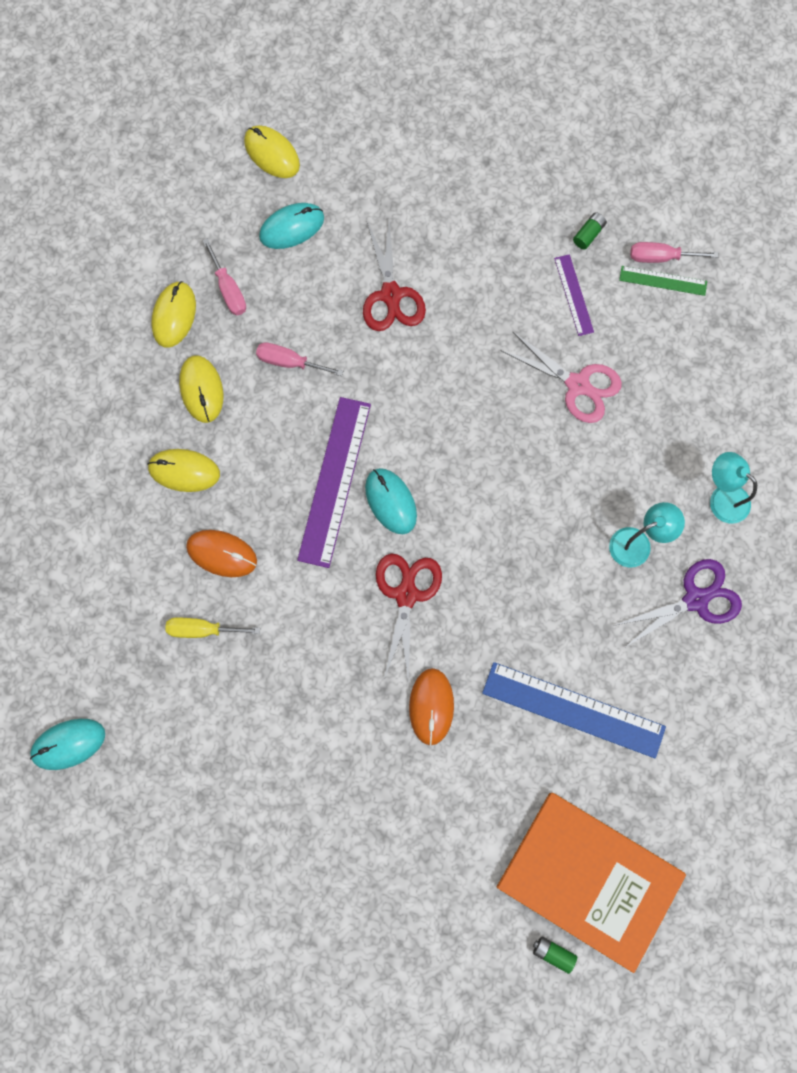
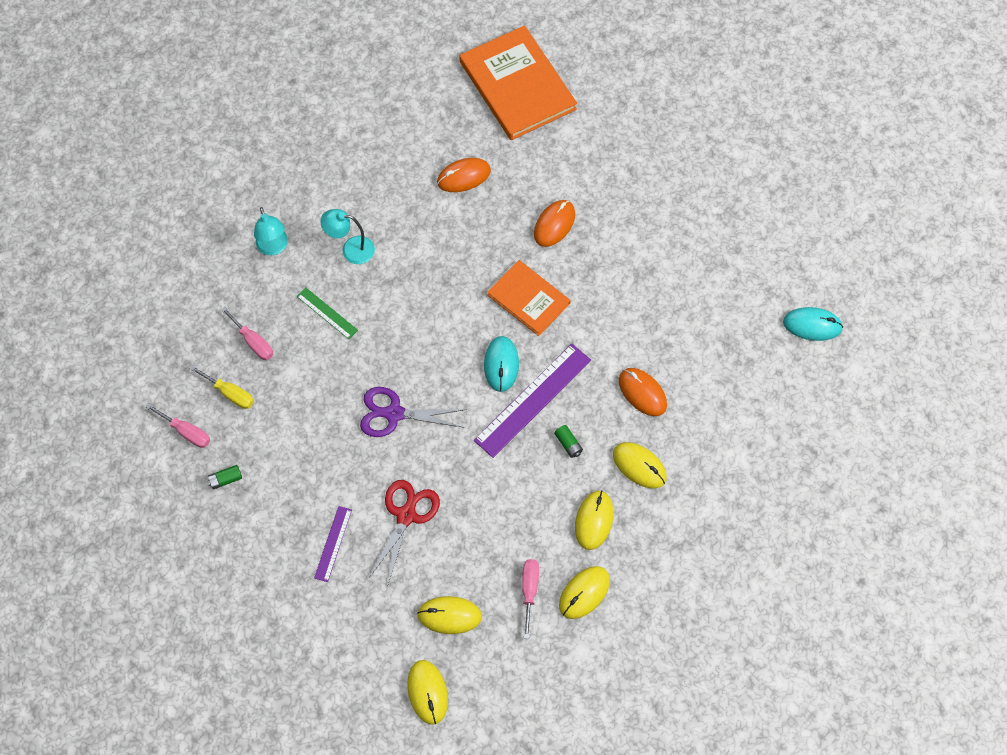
camera: 150 degrees left, 10 degrees down
yellow screwdriver [166,618,260,638] -> yellow screwdriver moved to [190,365,254,409]
pink screwdriver [256,342,343,376] -> pink screwdriver moved to [221,307,273,360]
turquoise mouse [259,203,324,249] -> yellow mouse [417,596,482,634]
red scissors [376,554,442,681] -> orange book [487,260,571,336]
blue ruler [482,662,666,758] -> orange mouse [437,158,491,192]
pink scissors [500,331,622,423] -> none
green battery [533,936,577,974] -> green battery moved to [554,425,583,458]
purple ruler [554,254,594,336] -> purple ruler moved to [314,506,352,582]
purple scissors [613,559,742,648] -> purple scissors moved to [360,387,467,437]
green ruler [619,266,707,296] -> green ruler moved to [297,287,358,339]

